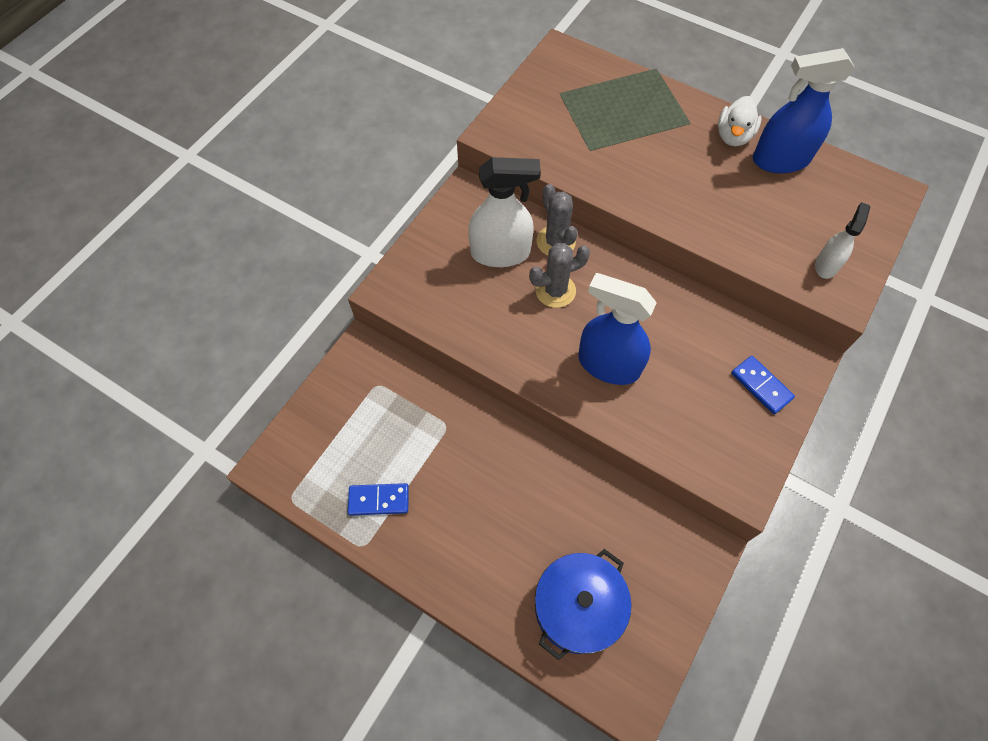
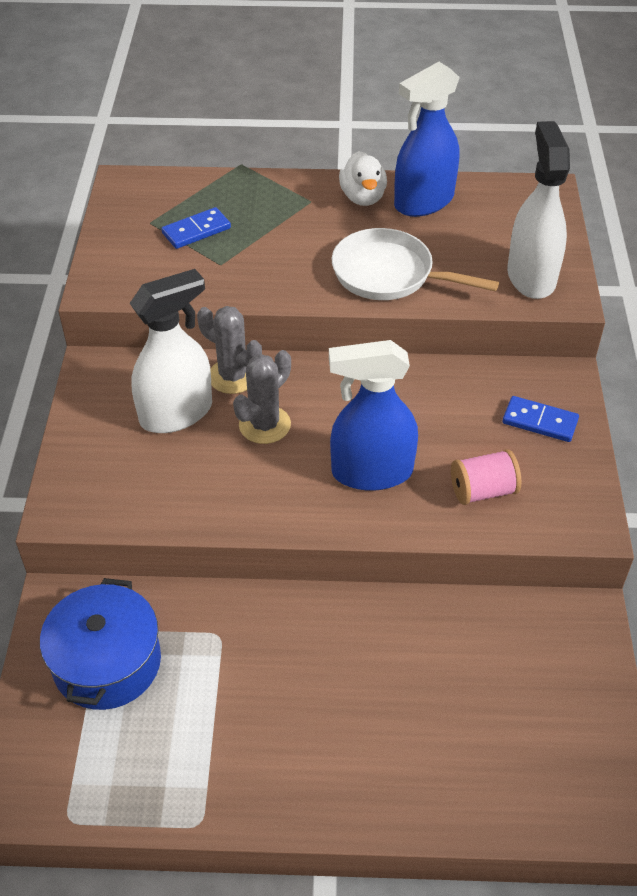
camera: 30 degrees left, 15 degrees down
blue domino [348,483,409,516] -> blue domino moved to [162,207,231,249]
blue pot [535,549,632,660] -> blue pot moved to [40,578,161,710]
white spray bottle [815,202,870,279] -> white spray bottle [507,121,570,299], size x1.80
none -> white pan [332,228,499,300]
none -> pink spool [451,449,521,505]

